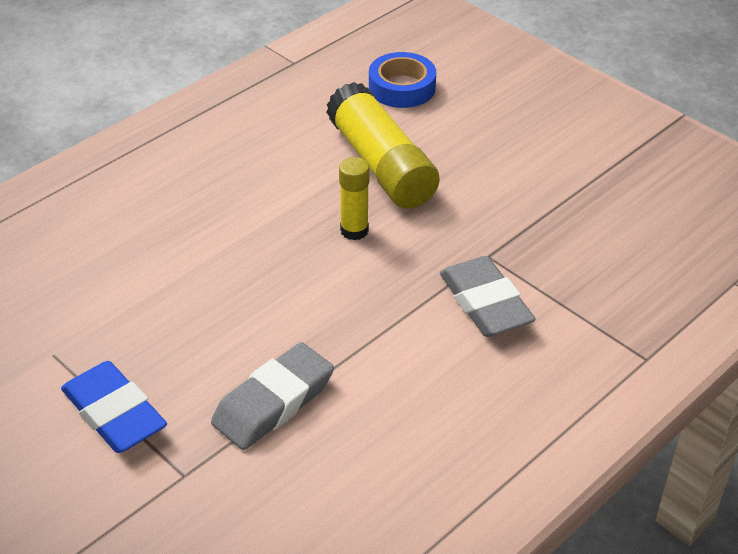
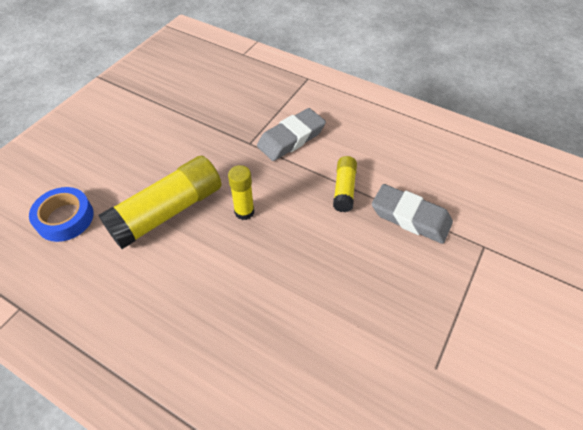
camera: 105 degrees left, 10 degrees up
blue eraser [61,361,167,453] -> none
none -> yellow glue stick [333,156,357,212]

